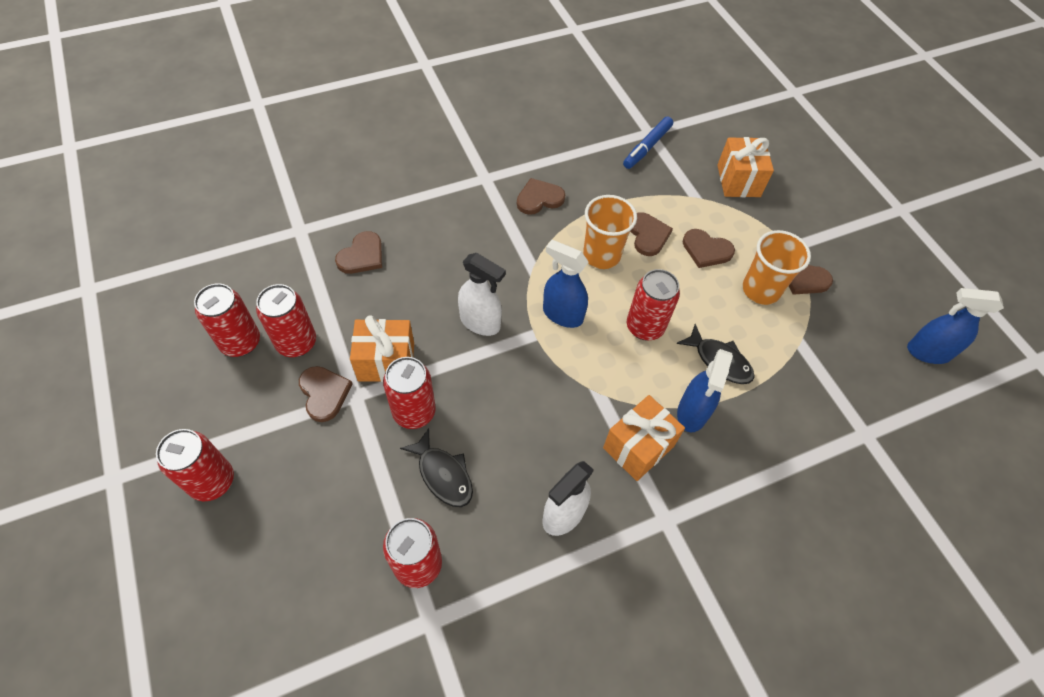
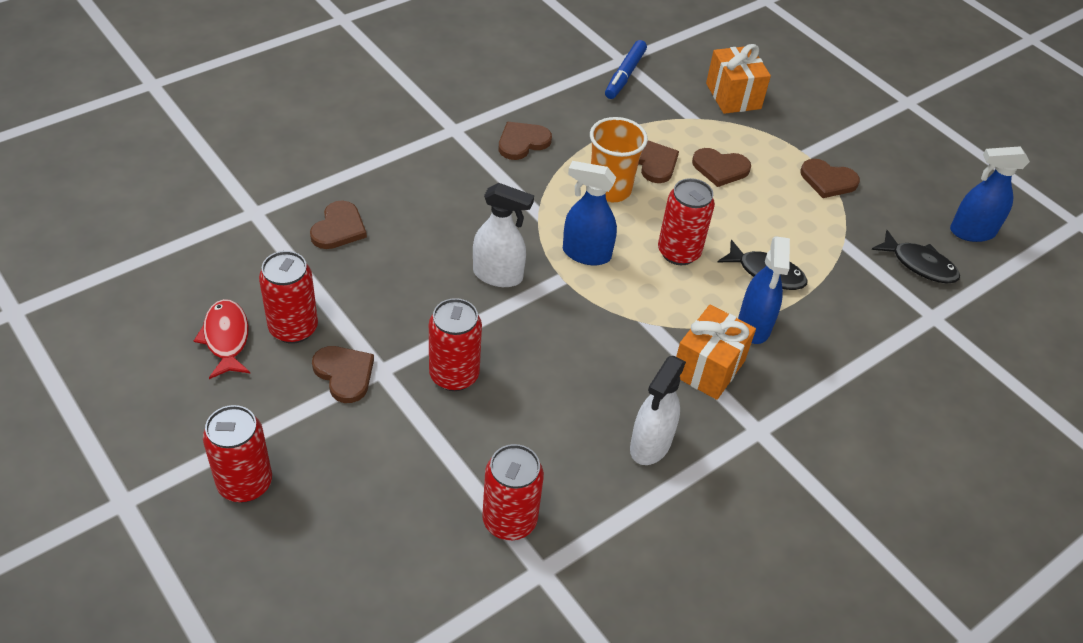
camera: 15 degrees left, 10 degrees down
red can [194,283,260,357] -> red fish [194,299,250,379]
orange gift [350,315,414,382] -> none
black fish [400,428,473,507] -> black fish moved to [872,230,960,284]
orange cup [743,230,811,305] -> none

